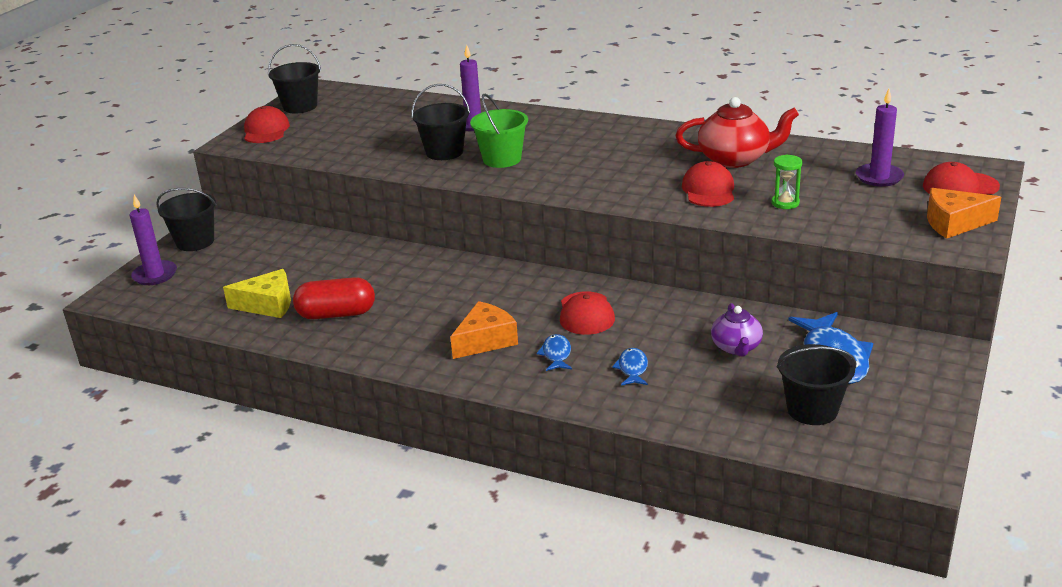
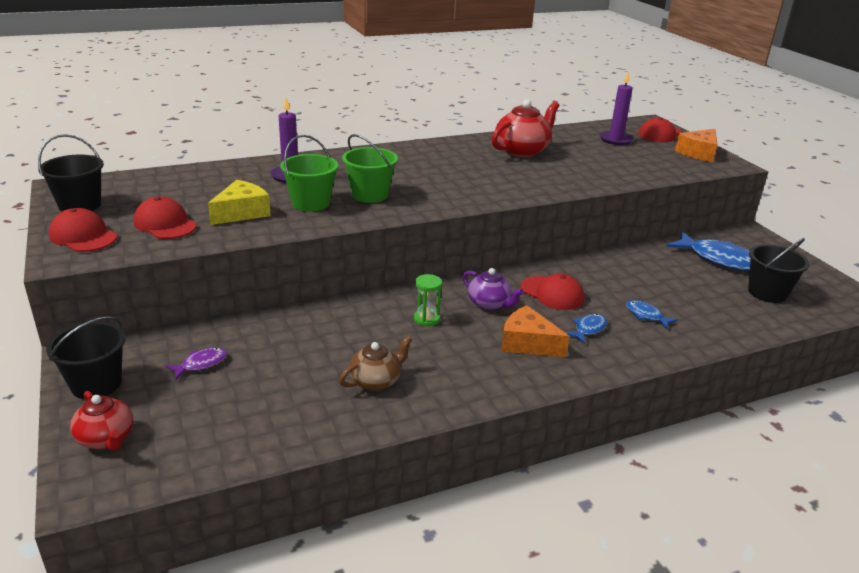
camera: 50 degrees left, 0 degrees up
purple candle [130,195,177,285] -> red teapot [70,391,133,451]
yellow cheese [223,269,291,318] -> yellow cheese moved to [208,180,271,225]
red capsule [293,277,375,319] -> brown teapot [339,336,412,391]
black bucket [411,84,470,160] -> green bucket [280,135,338,212]
orange cheese [450,301,518,359] -> orange cheese turned 60 degrees counterclockwise [501,305,570,357]
blue fish [537,334,572,371] -> blue fish turned 90 degrees clockwise [566,314,607,344]
red cap [682,161,734,207] -> red cap moved to [134,196,197,239]
purple teapot [711,303,763,357] -> purple teapot moved to [462,268,524,310]
green hourglass [772,154,802,209] -> green hourglass moved to [414,274,442,326]
none -> purple fish [165,348,227,379]

